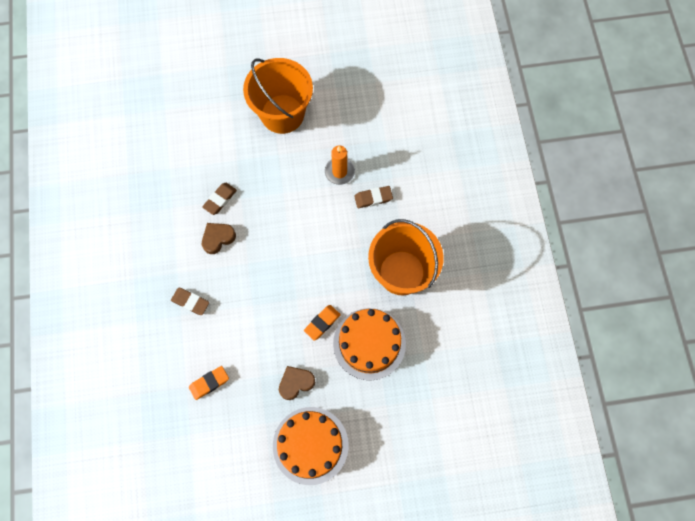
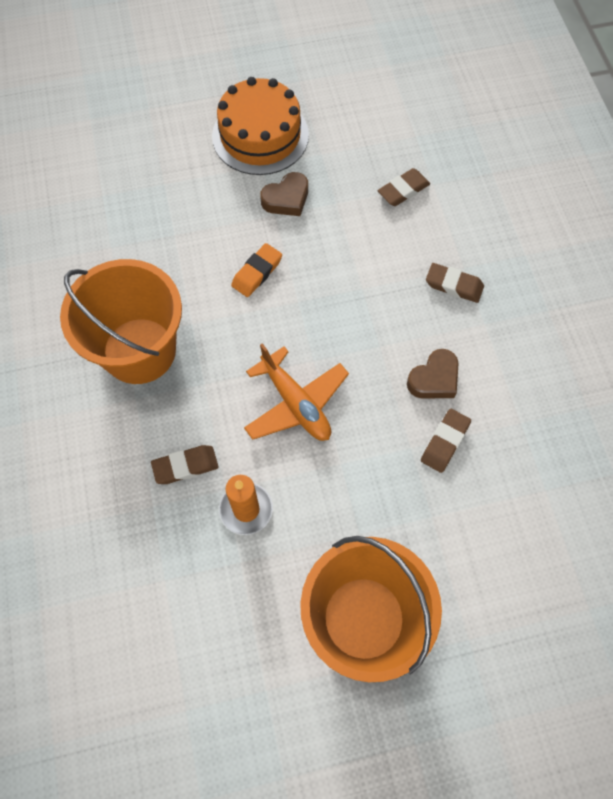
camera: 175 degrees right, 5 degrees down
orange eraser [189,366,229,400] -> brown eraser [378,168,430,206]
orange cake [333,308,406,380] -> none
none -> orange plane [244,343,349,441]

